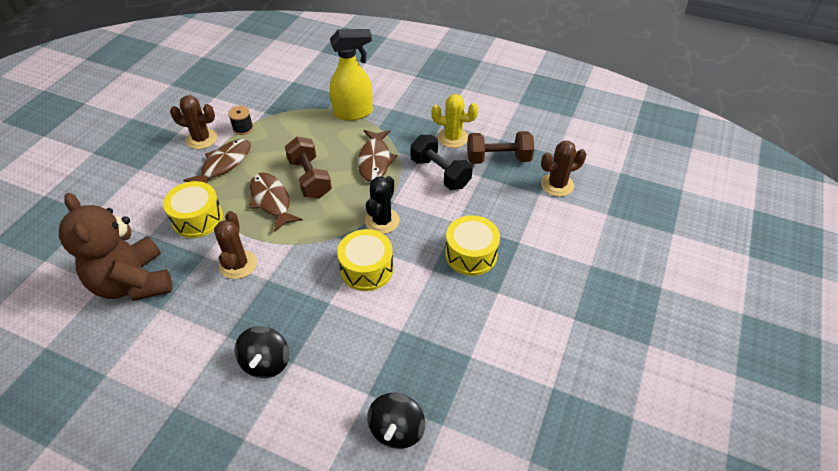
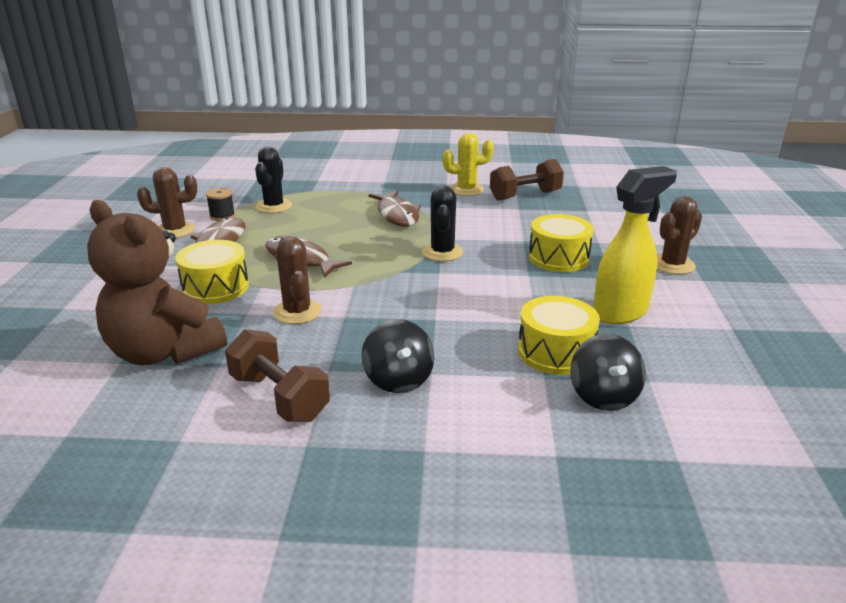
camera: 20 degrees left, 20 degrees down
brown dumbbell [285,137,332,198] -> brown dumbbell moved to [225,329,330,422]
yellow spray bottle [330,29,373,121] -> yellow spray bottle moved to [593,166,677,324]
yellow drum [337,229,393,291] -> yellow drum moved to [518,296,600,375]
black dumbbell [411,135,473,190] -> none
brown cactus [541,141,586,197] -> brown cactus moved to [657,196,702,275]
none -> black cactus [255,147,292,213]

